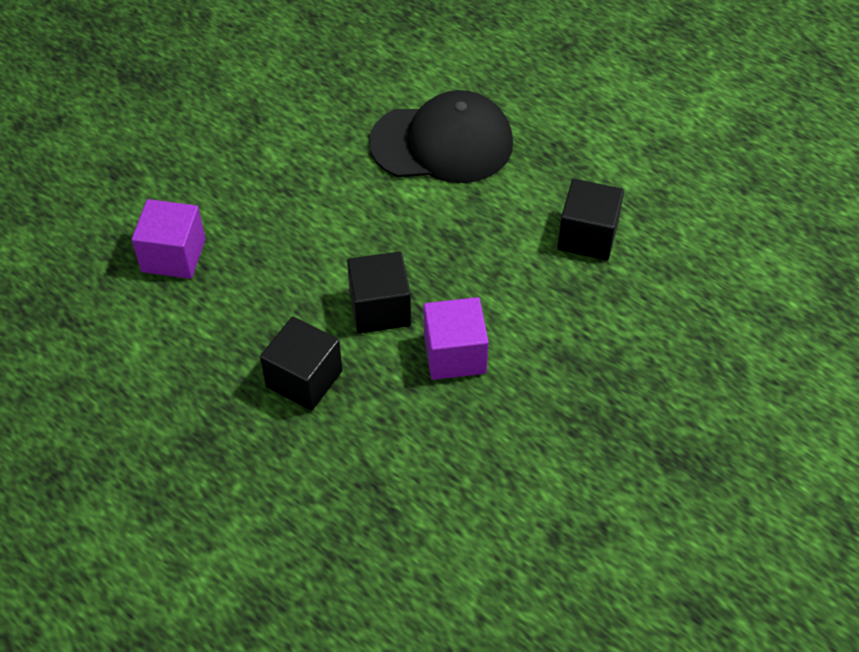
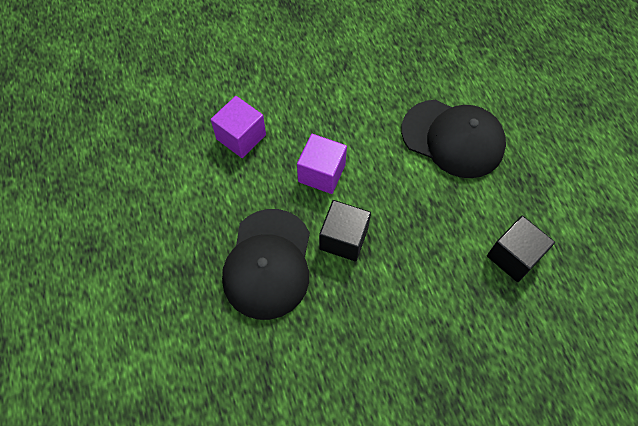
camera: 30 degrees right, 10 degrees up
black cube [260,317,342,411] -> black cap [222,209,310,320]
purple cube [424,297,489,380] -> purple cube moved to [297,134,347,194]

